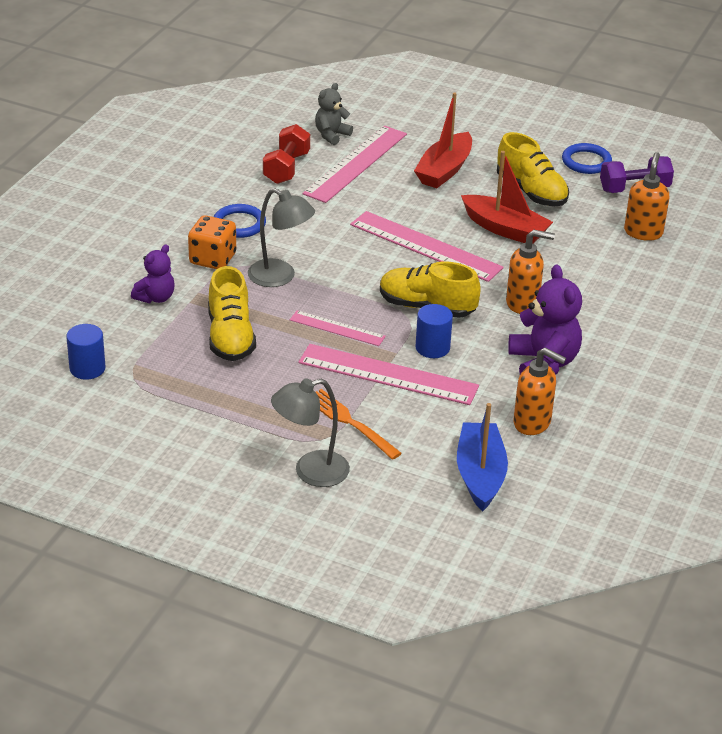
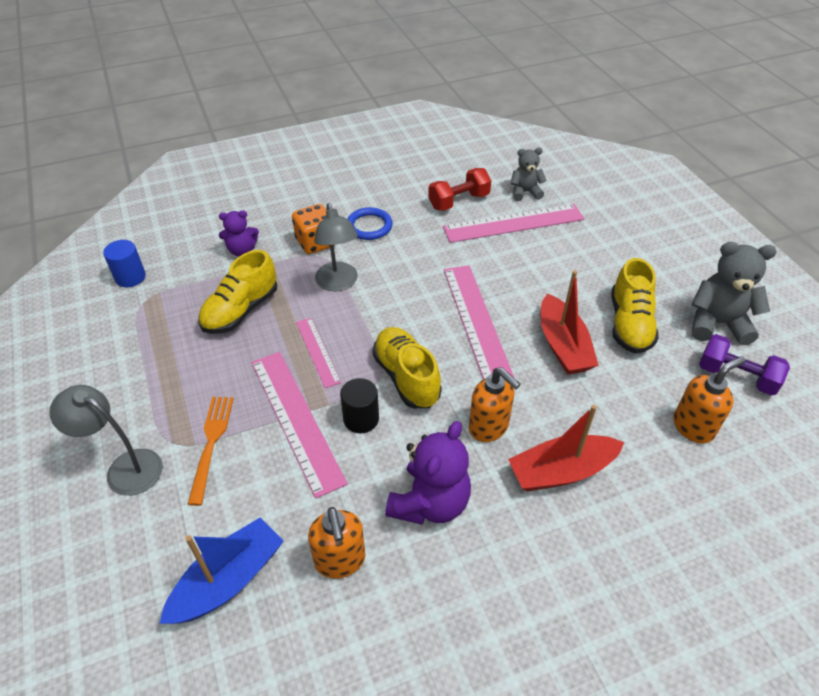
camera: 45 degrees right, 10 degrees up
red boat [414,93,472,188] -> red boat moved to [508,405,624,491]
blue cylinder [416,304,453,358] -> black cylinder [340,378,379,433]
blue ring [562,143,612,174] -> grey teddy bear [692,242,777,345]

